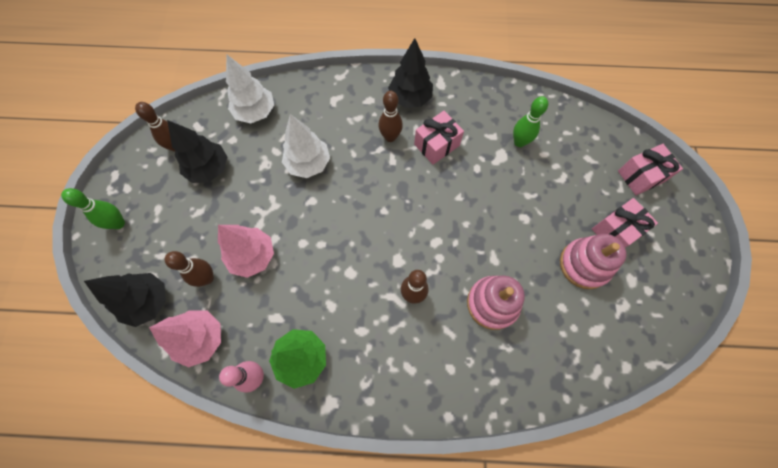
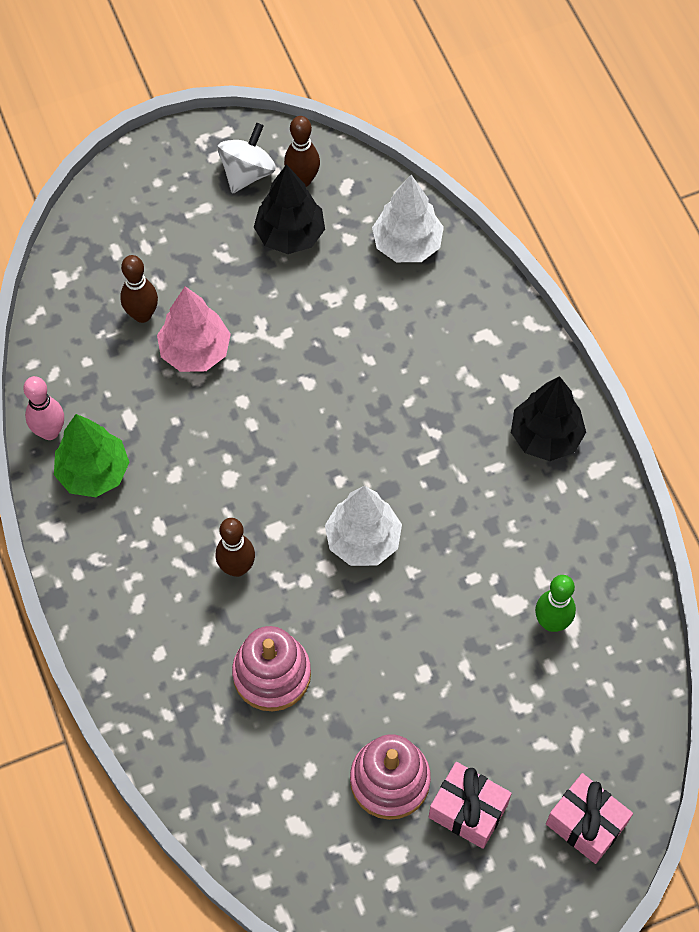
camera: 65 degrees right, 5 degrees down
green bowling pin [61,188,125,229] -> none
black tree [84,273,166,327] -> none
pink tree [149,310,221,367] -> none
white tree [282,114,330,178] -> white tree moved to [325,486,402,566]
brown bowling pin [379,91,403,142] -> none
pink gift [414,111,464,165] -> none
none -> white spinning top [217,123,276,193]

